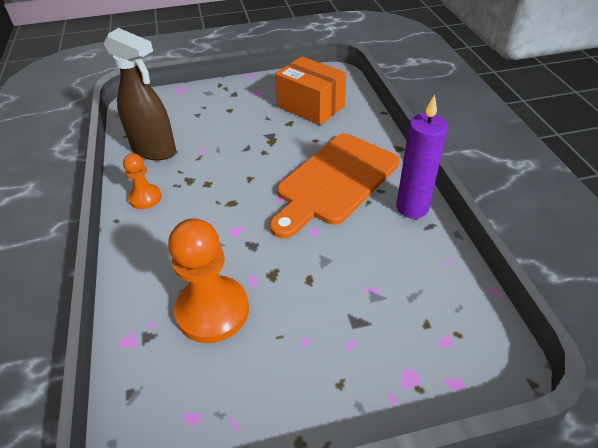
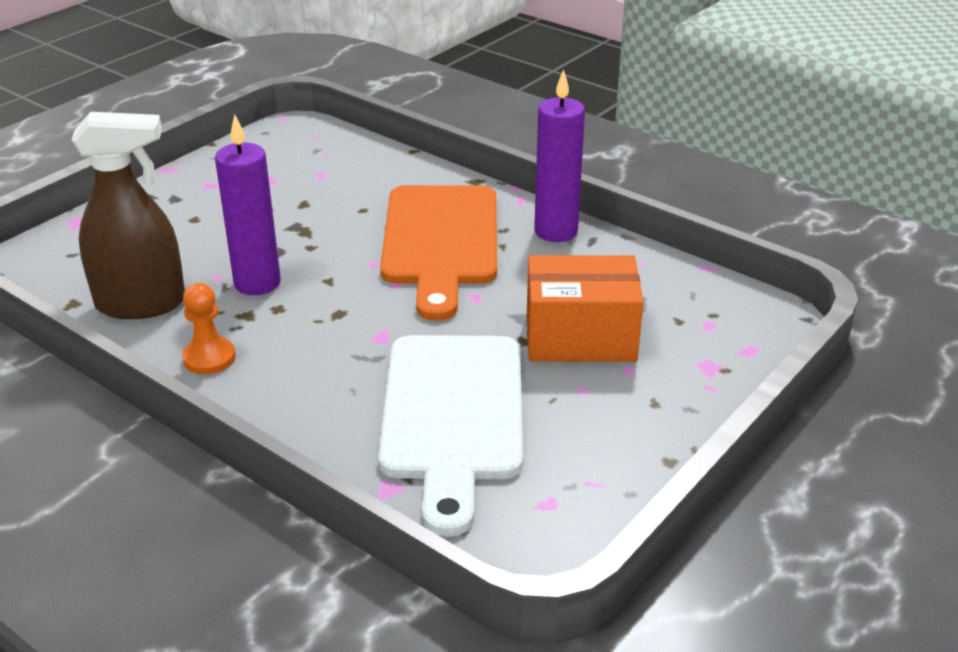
camera: 40 degrees left, 10 degrees down
orange pawn [168,218,249,343] -> white cutting board [378,335,523,537]
orange box [275,56,346,125] -> orange box moved to [527,255,644,362]
none -> purple candle [215,114,281,295]

